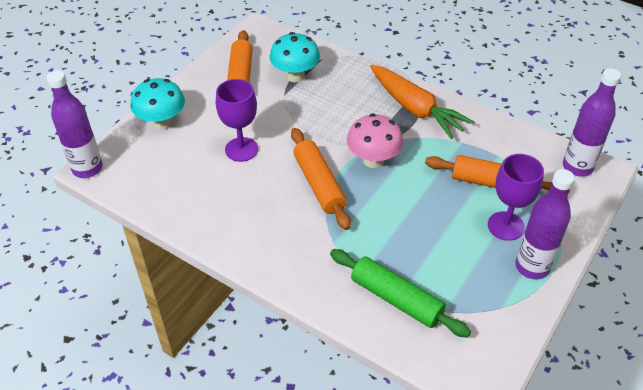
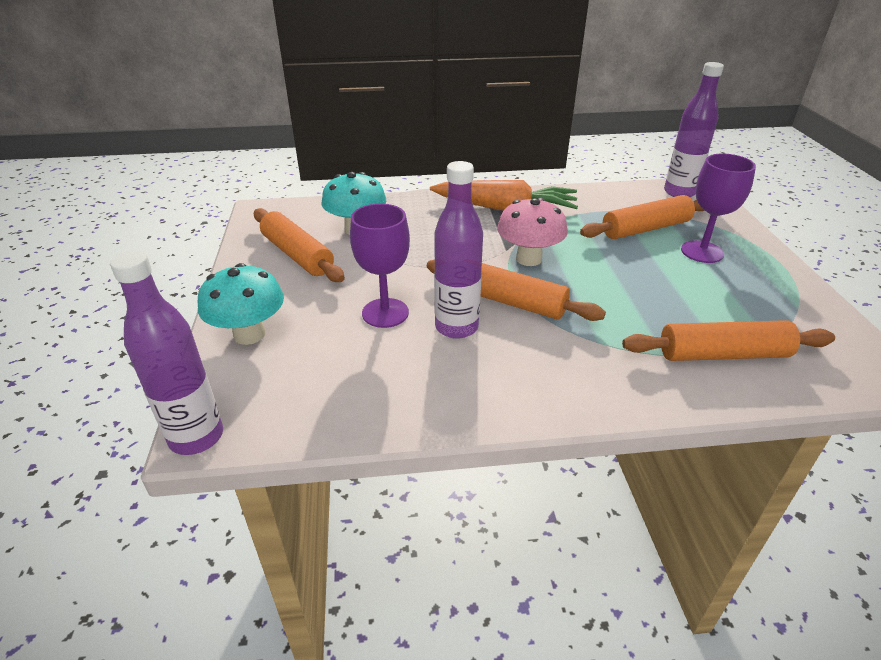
camera: 40 degrees left, 10 degrees down
green rolling pin [330,249,471,338] -> orange rolling pin [622,320,835,361]
purple bottle [515,169,575,279] -> purple bottle moved to [434,161,483,339]

